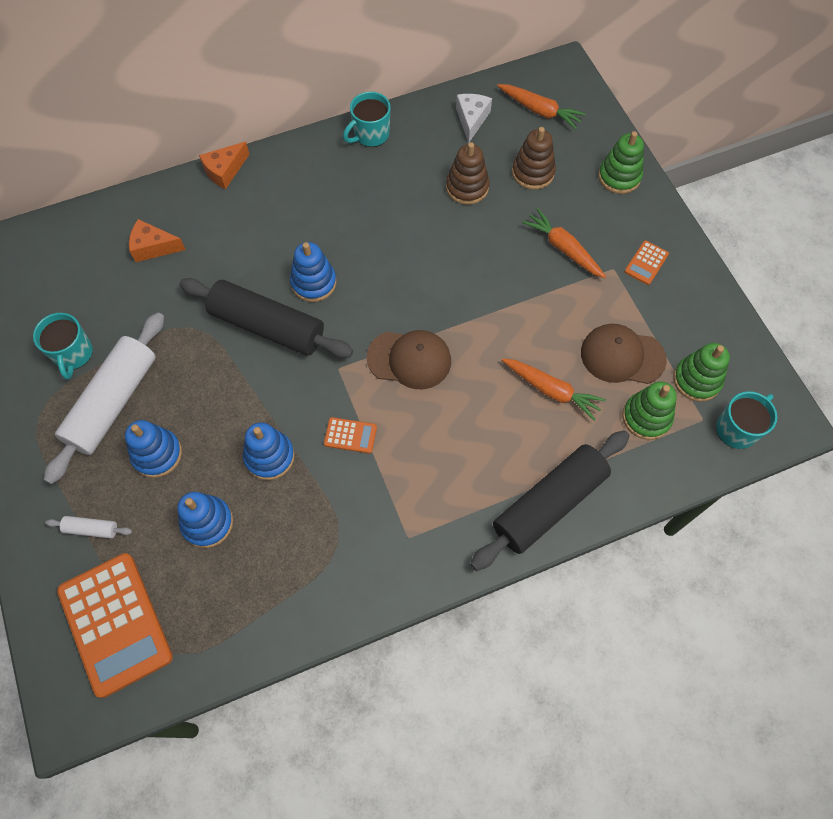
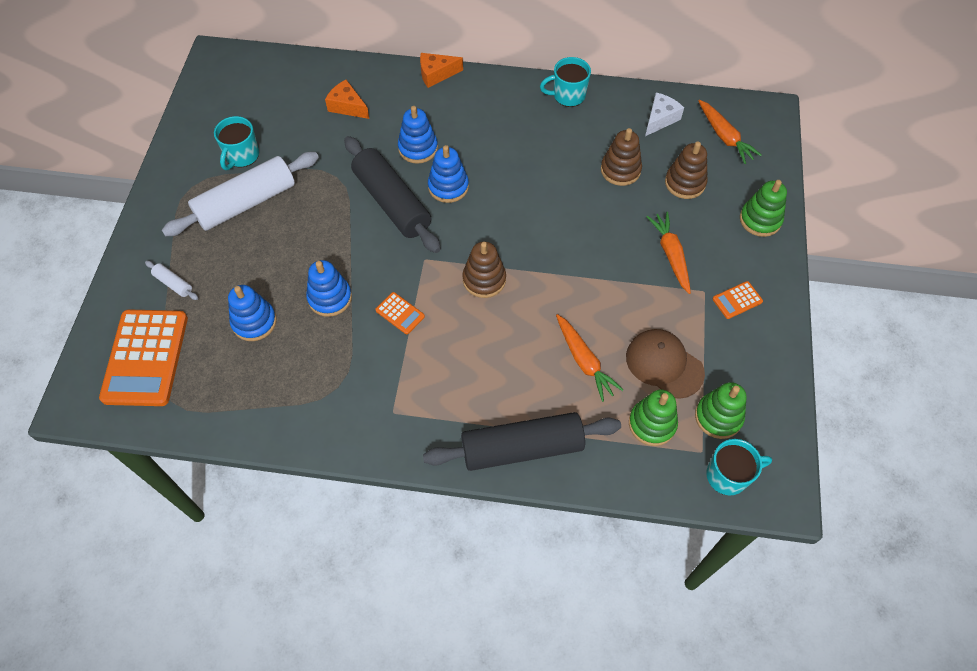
camera: 30 degrees right, 5 degrees down
blue stacking toy [125,420,182,478] -> blue stacking toy moved to [398,106,438,164]
brown cap [367,330,451,389] -> brown stacking toy [463,242,506,298]

